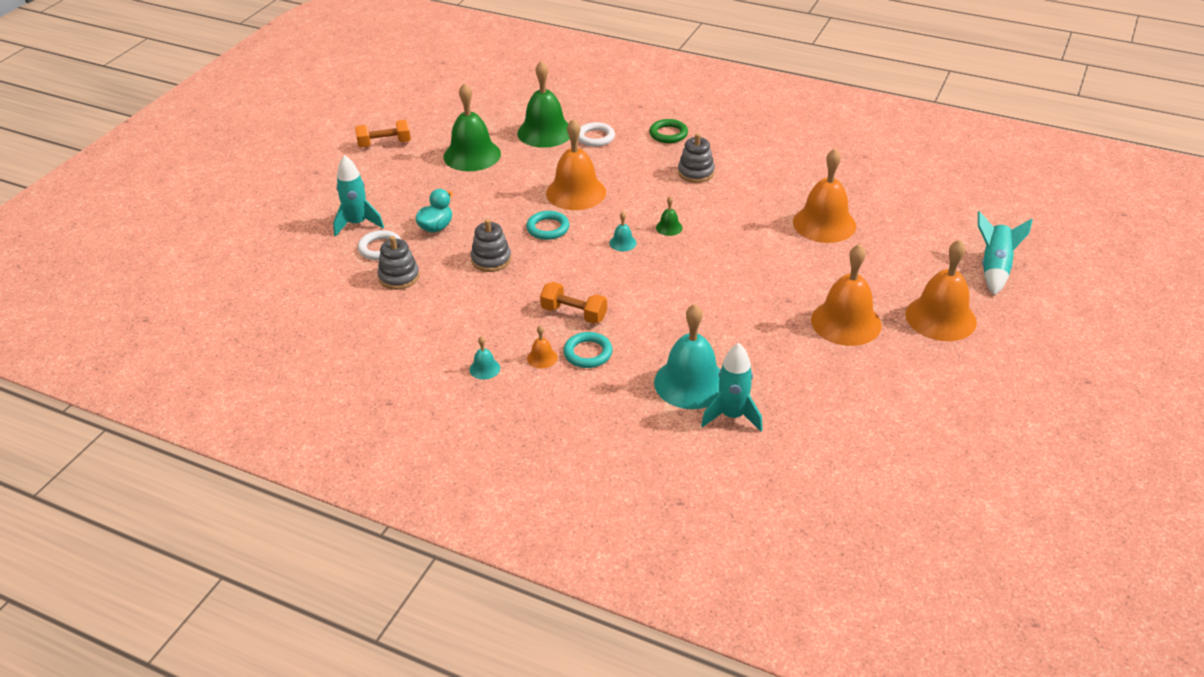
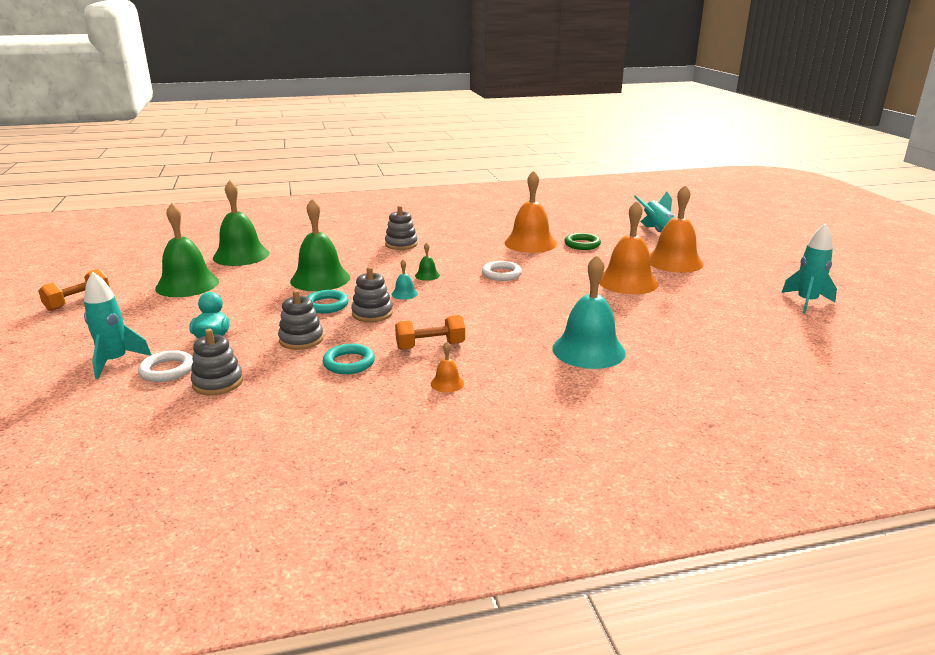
camera: 40 degrees left, 15 degrees down
turquoise bell [469,336,500,380] -> none
orange bell [546,119,606,210] -> green bell [290,198,350,291]
turquoise ring [563,332,613,368] -> turquoise ring moved to [323,344,375,374]
white ring [578,122,615,147] -> white ring moved to [482,261,522,281]
green ring [649,119,688,143] -> green ring moved to [564,233,601,250]
turquoise rocket [701,343,763,431] -> turquoise rocket moved to [781,223,837,314]
none -> grey stacking toy [351,267,393,322]

